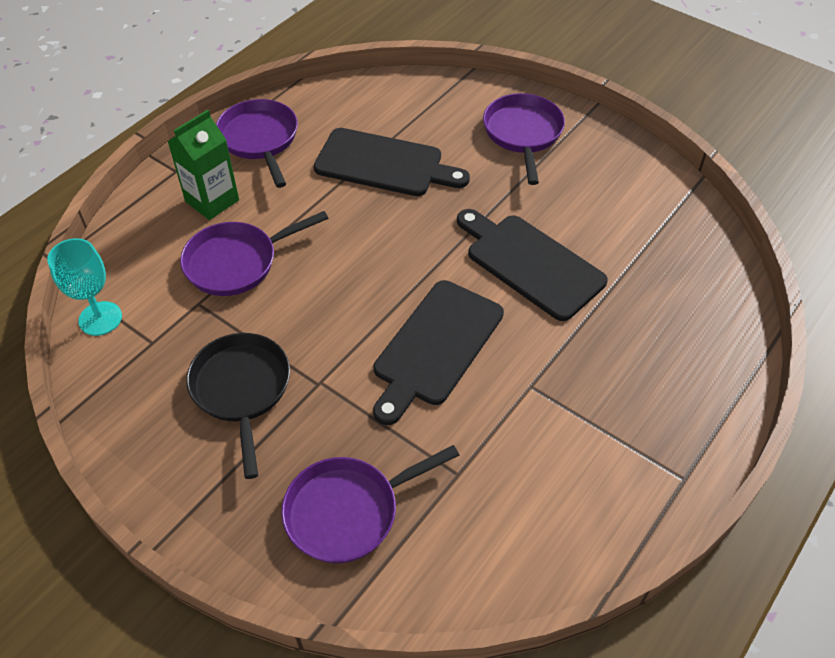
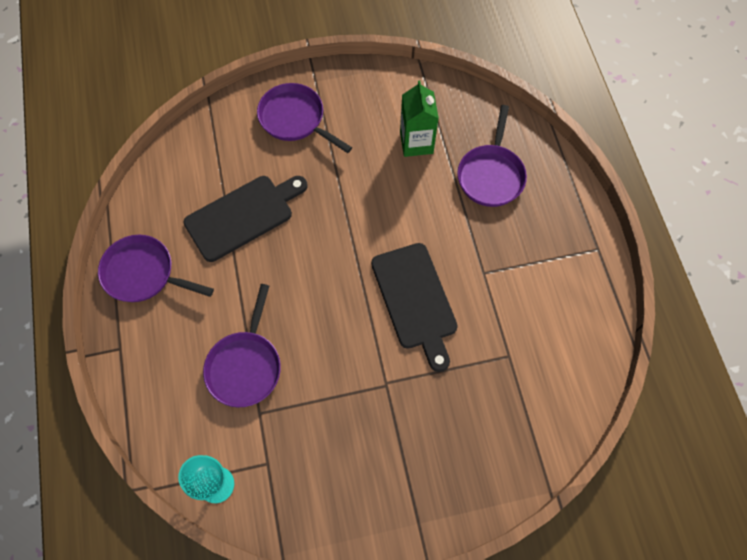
camera: 50 degrees left, 15 degrees up
green carton [167,110,239,220] -> green carton moved to [400,81,439,157]
black pan [186,333,290,479] -> none
purple pan [281,445,459,563] -> purple pan moved to [457,105,527,207]
black cutting board [457,209,608,321] -> none

